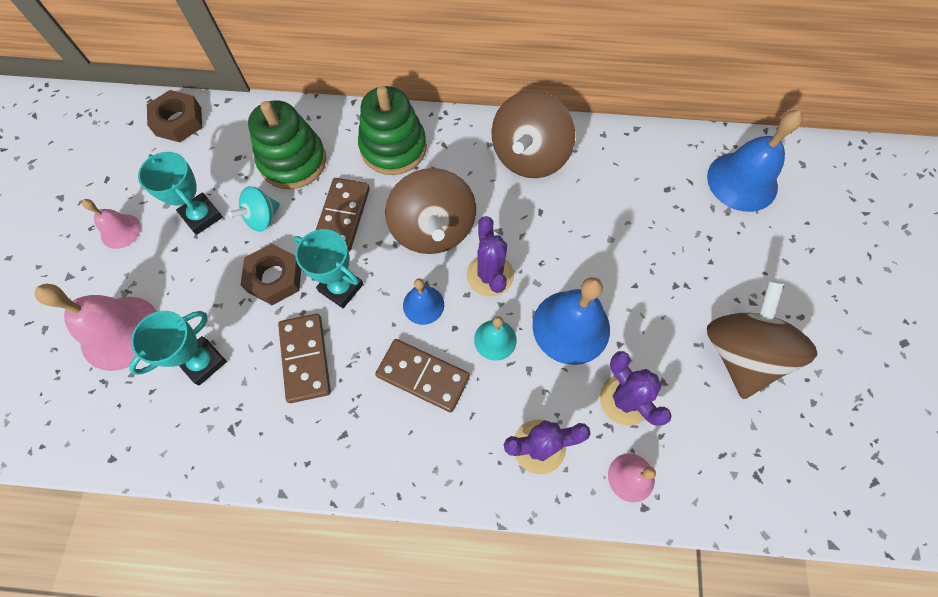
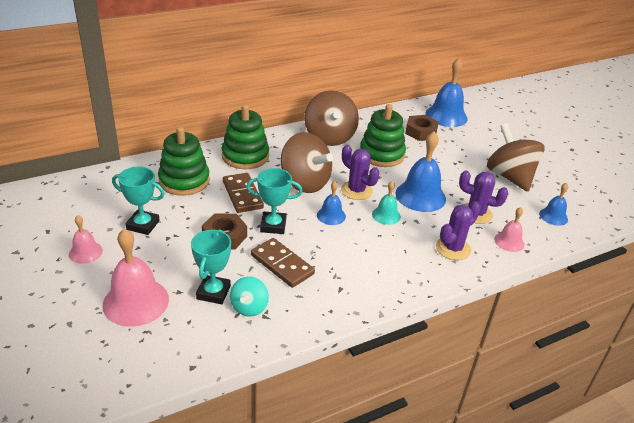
camera: 35 degrees left, 30 degrees down
brown nut [147,90,202,142] -> brown nut moved to [405,115,439,141]
turquoise spinning top [229,186,280,232] -> turquoise spinning top moved to [230,276,269,317]
brown domino [375,339,470,412] -> none
none -> green stacking toy [360,104,406,167]
none -> blue bell [539,183,568,226]

